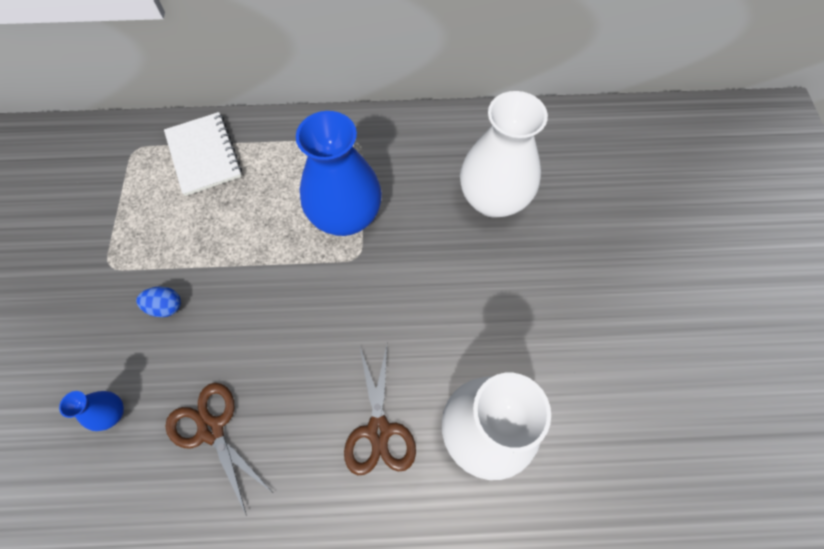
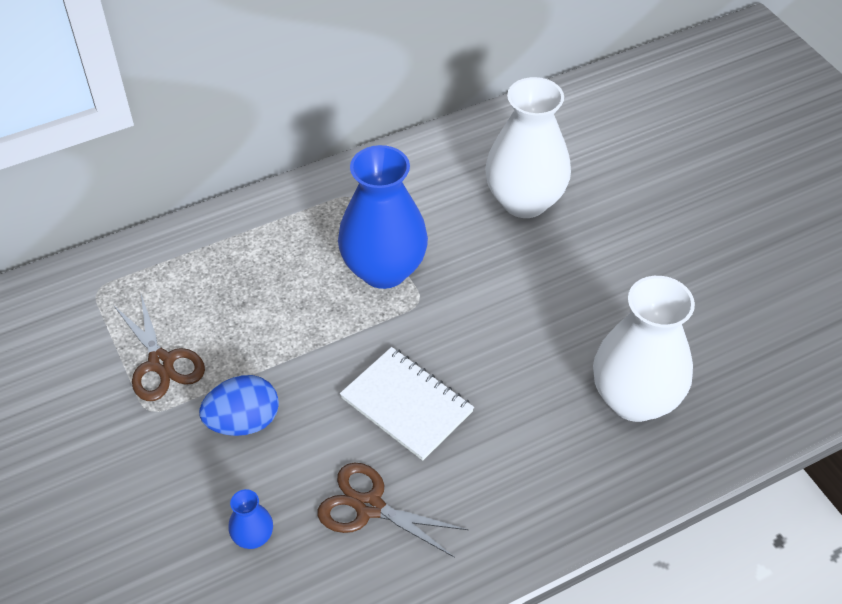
camera: 25 degrees left, 15 degrees down
blue egg [136,287,181,317] -> blue egg [199,375,279,436], size x1.65
white notebook [164,112,242,196] -> white notebook moved to [340,347,474,461]
brown scissors [344,345,416,475] -> brown scissors moved to [114,295,205,401]

